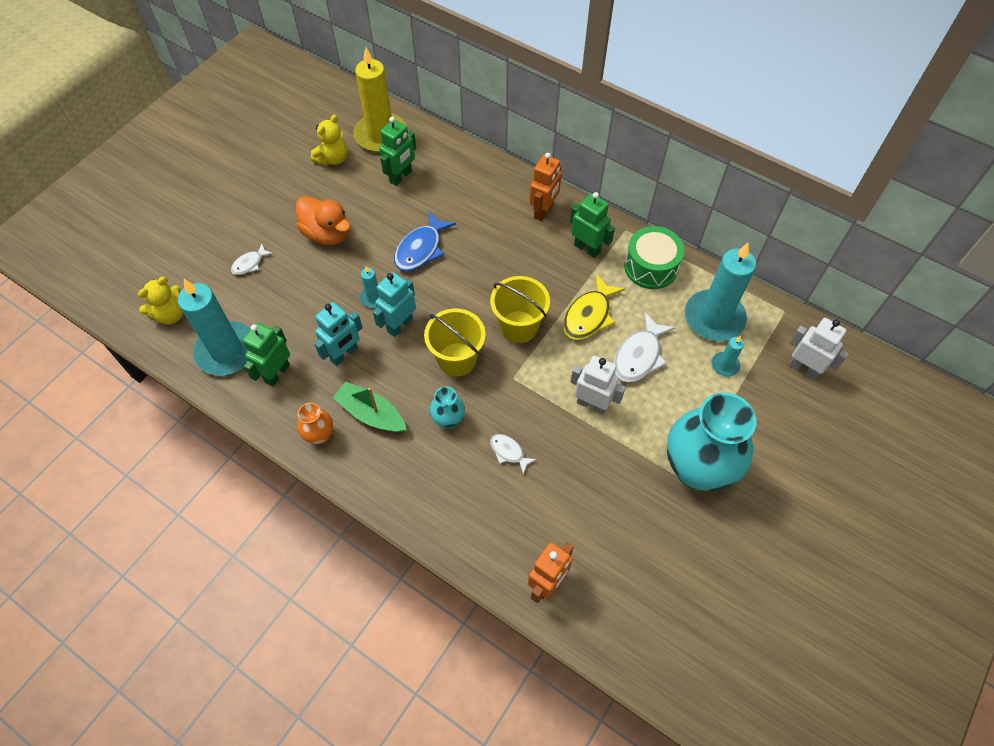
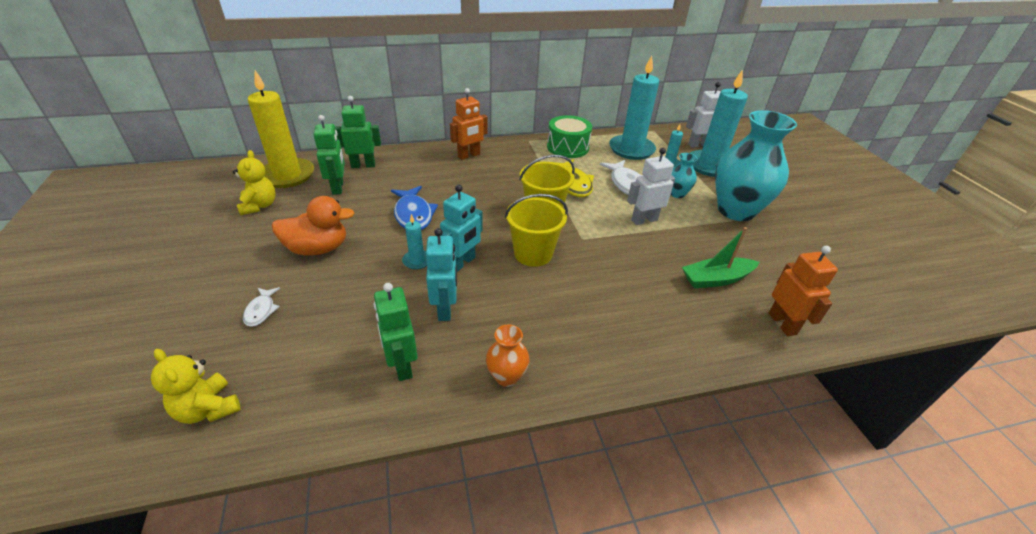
camera: 50 degrees left, 20 degrees down
yellow teddy bear [138,277,183,324] -> yellow teddy bear turned 135 degrees clockwise [151,349,241,424]
turquoise candle [178,279,250,376] -> turquoise candle moved to [690,69,748,177]
green boat [333,382,407,432] -> green boat moved to [682,227,759,289]
turquoise robot [373,272,416,337] -> turquoise robot turned 135 degrees counterclockwise [440,185,483,272]
turquoise vase [430,387,465,429] -> turquoise vase moved to [671,153,698,198]
white fish [490,434,537,474] -> none
orange robot [529,153,562,221] -> orange robot turned 75 degrees clockwise [450,88,488,160]
green robot [570,192,615,258] -> green robot moved to [335,96,381,168]

